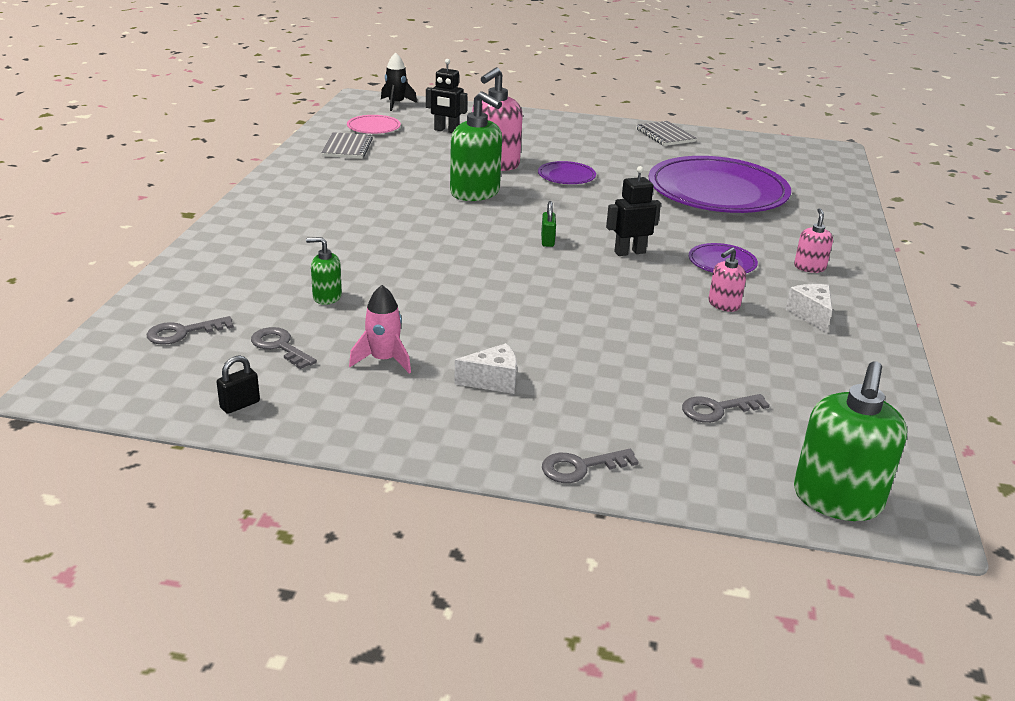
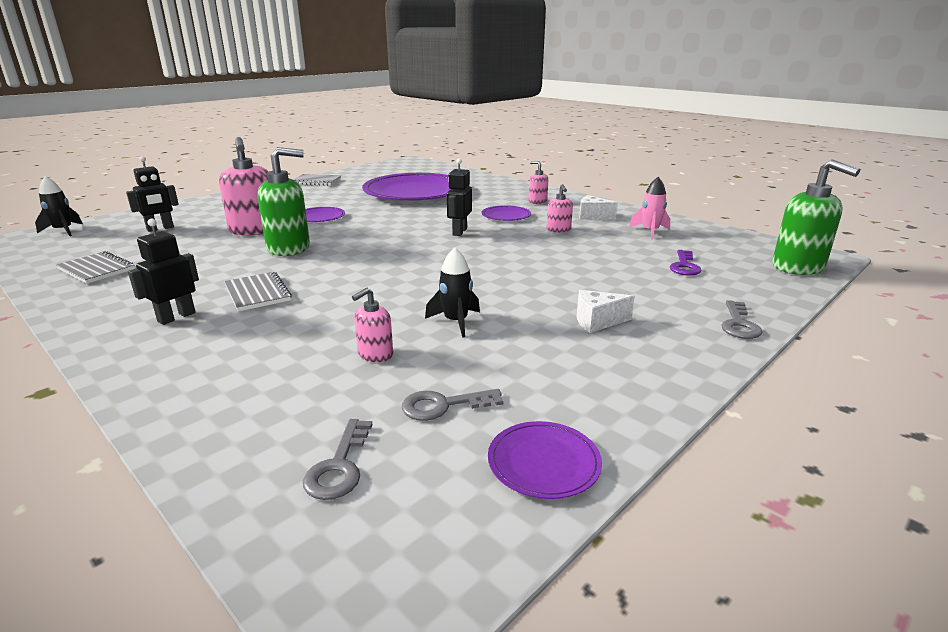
camera: 55 degrees left, 5 degrees down
black padlock [217,355,260,414] -> purple plate [488,421,602,499]
green soap dispenser [306,237,342,305] -> pink soap dispenser [352,287,393,362]
pink plate [347,115,401,134] -> none
pink rocket [349,285,411,374] -> pink rocket moved to [629,177,670,239]
white cheese [454,343,517,394] -> white cheese turned 120 degrees counterclockwise [577,290,635,333]
green padlock [541,201,556,247] -> none
grey key [682,394,770,423] -> purple key [670,250,702,276]
none -> black robot [128,219,199,325]
none -> grey notebook [224,272,292,312]
none -> black rocket [425,248,480,338]

